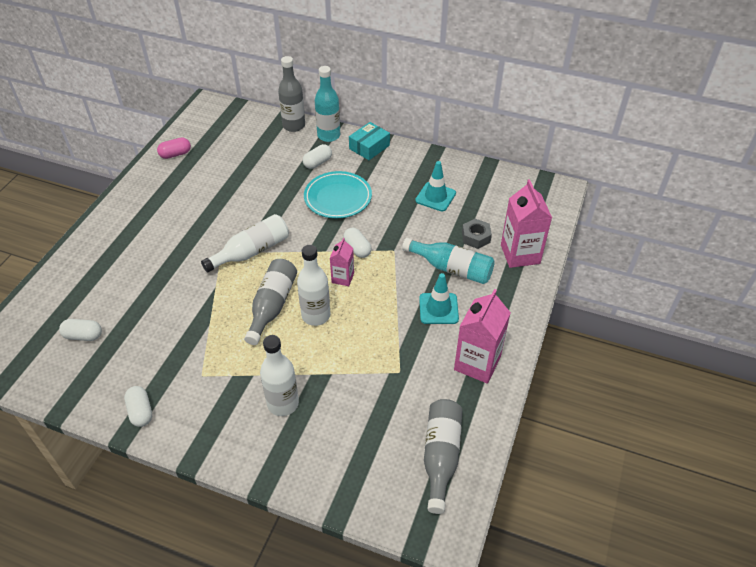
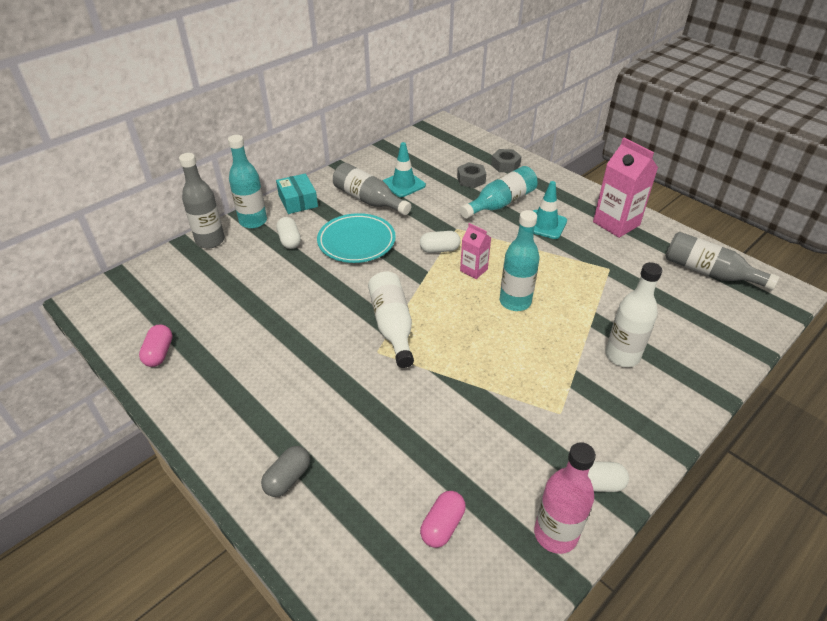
camera: 65 degrees left, 5 degrees down
white capsule [59,319,102,341] -> pink capsule [420,491,466,548]
grey bottle [244,259,297,345] -> grey bottle moved to [333,163,411,215]
white bottle [297,245,330,326] -> turquoise bottle [500,210,540,311]
pink carton [501,179,552,268] -> grey nut [491,149,522,172]
none -> grey capsule [261,446,310,497]
none -> pink bottle [534,442,596,554]

